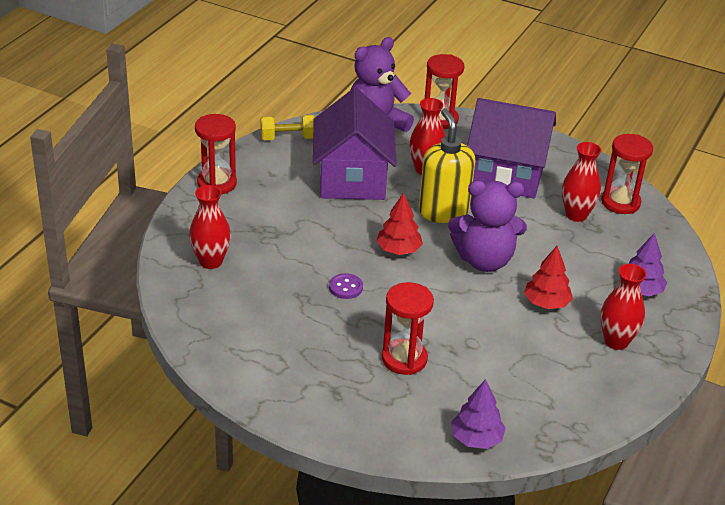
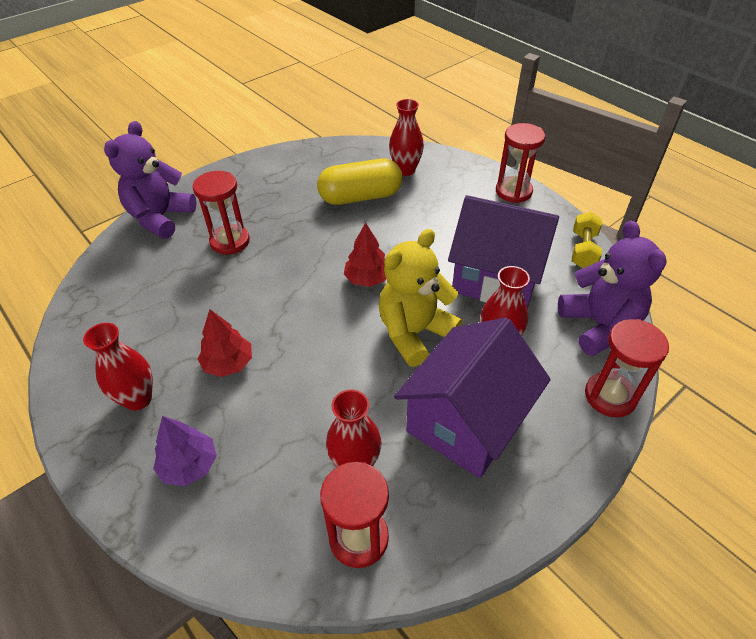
camera: 115 degrees right, 10 degrees up
purple button [329,273,363,299] -> none
yellow soap dispenser [419,108,475,223] -> yellow teddy bear [379,229,462,367]
purple teddy bear [448,180,527,272] -> purple teddy bear moved to [104,121,197,239]
purple tree [451,379,506,449] -> none
none -> yellow capsule [317,158,403,205]

